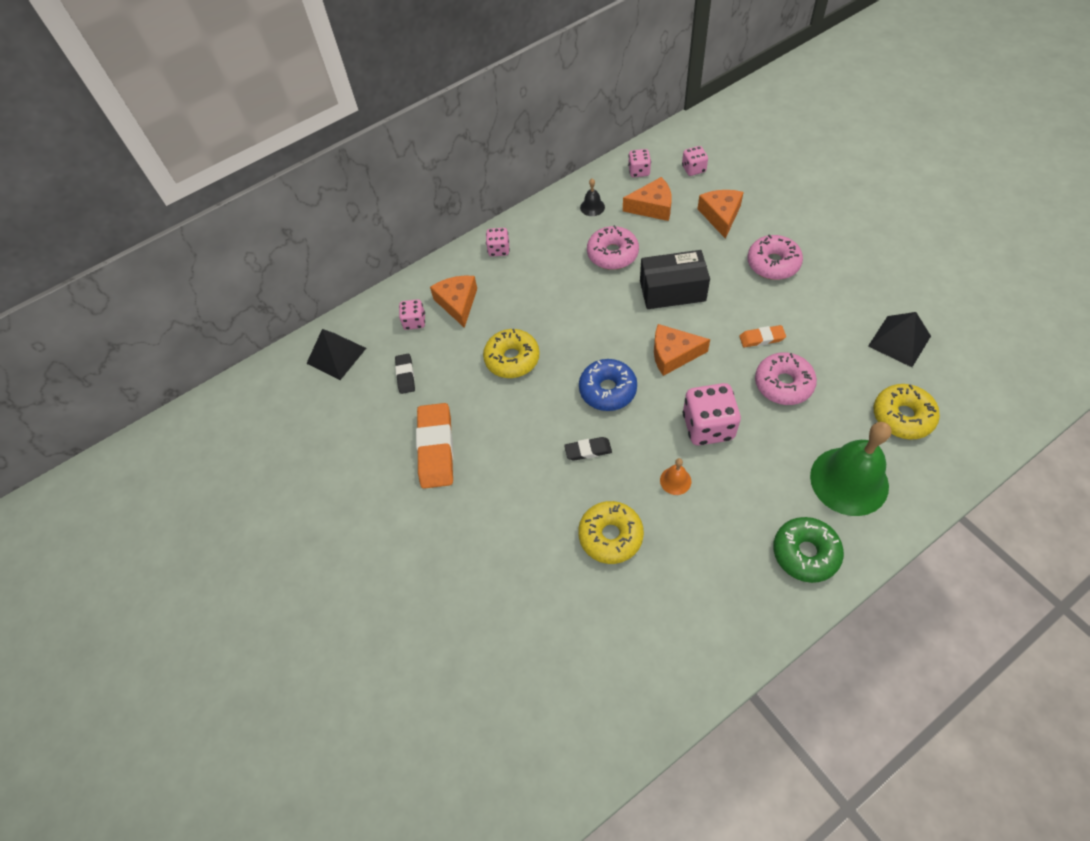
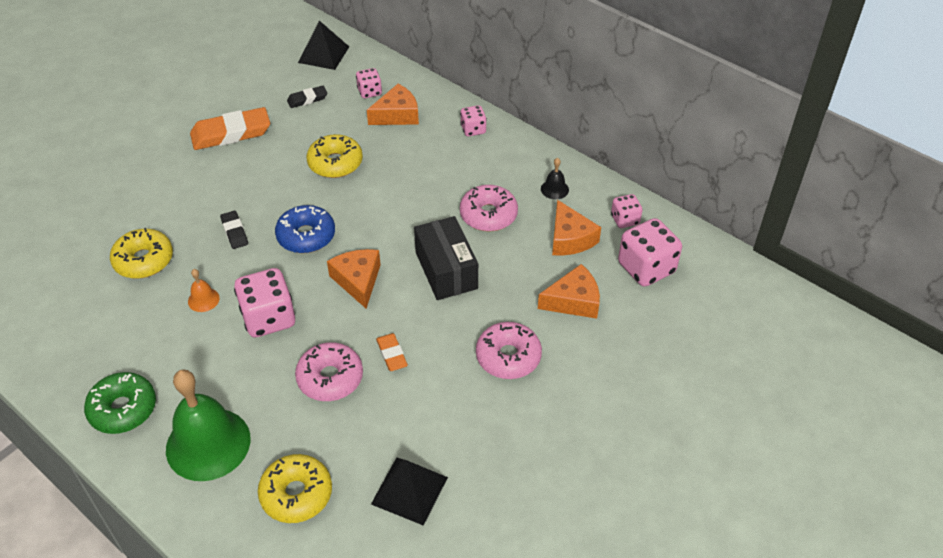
camera: 70 degrees right, 10 degrees down
pink dice [682,146,708,176] -> pink dice [618,218,682,287], size x1.82

